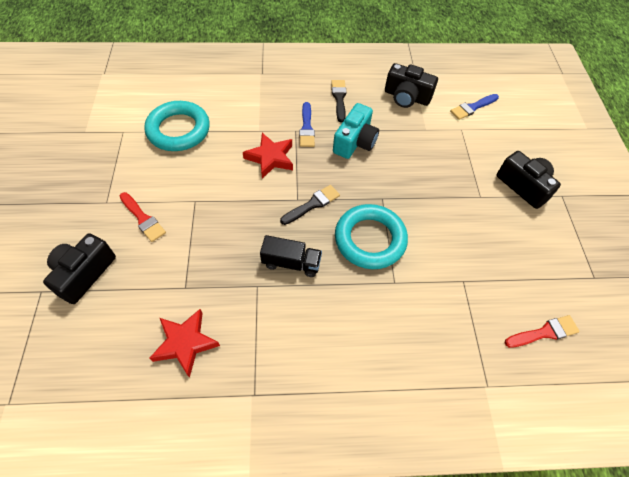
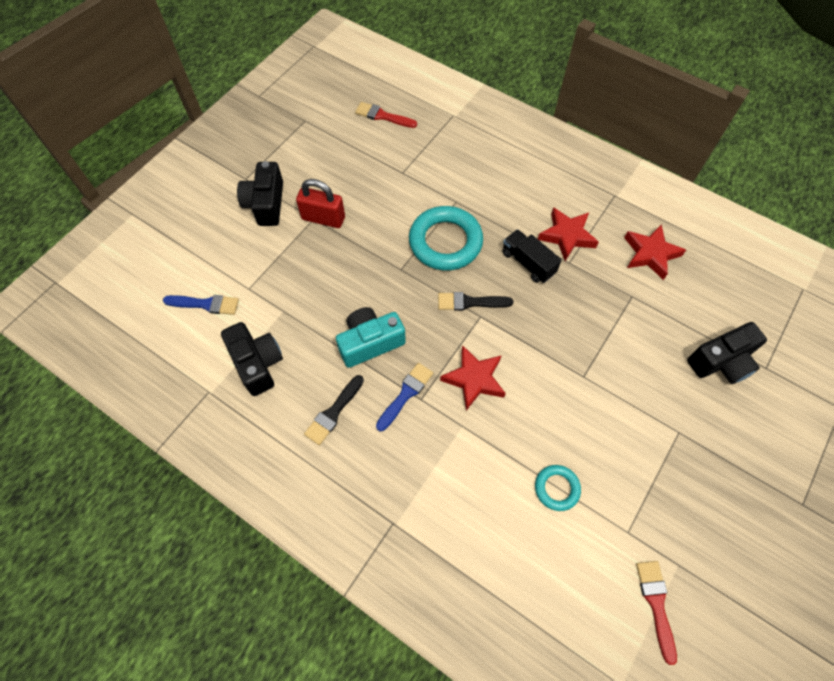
camera: 140 degrees left, 5 degrees up
red brush [120,192,166,242] -> red brush moved to [636,561,677,665]
turquoise ring [144,101,210,151] -> turquoise ring [535,465,581,511], size x0.51
none -> red padlock [296,179,345,228]
none -> red star [538,207,599,261]

